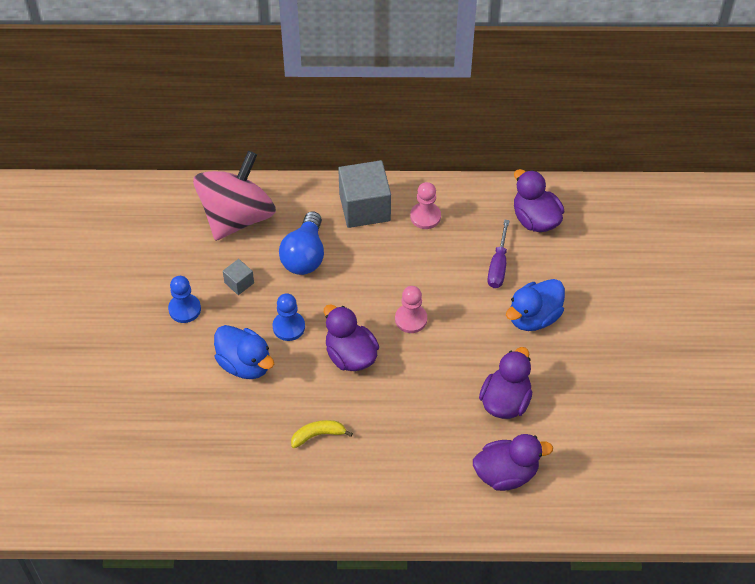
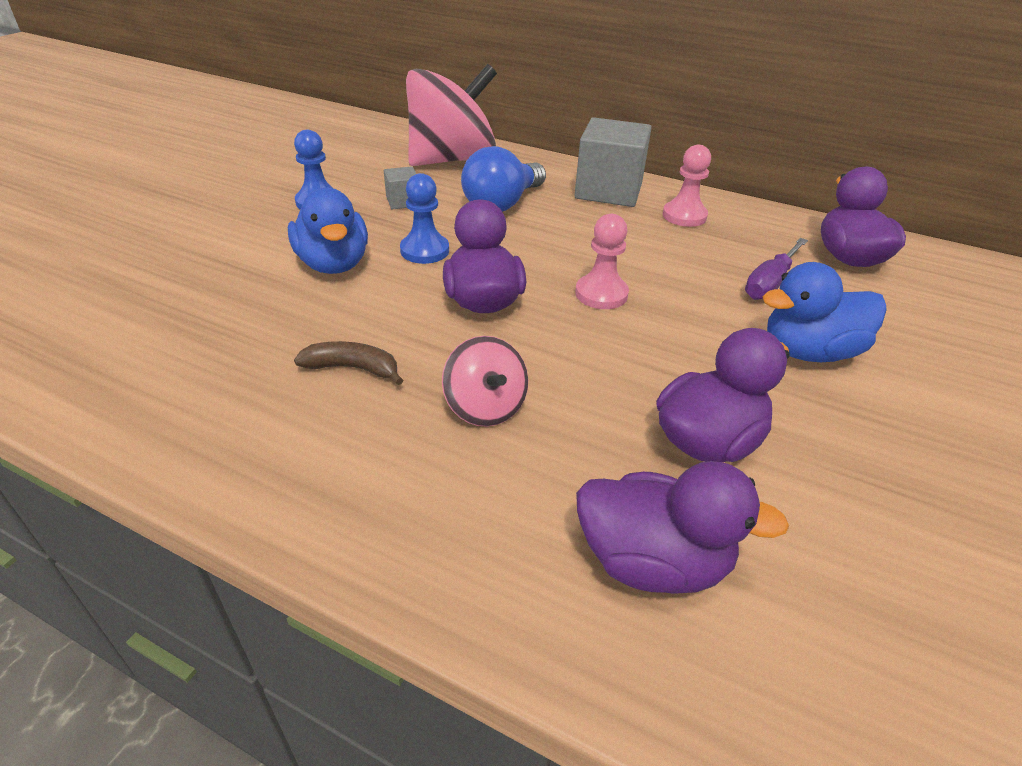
camera: 25 degrees right, 15 degrees down
yellow banana [291,420,353,448] -> brown banana [294,341,403,385]
none -> pink spinning top [442,336,528,427]

